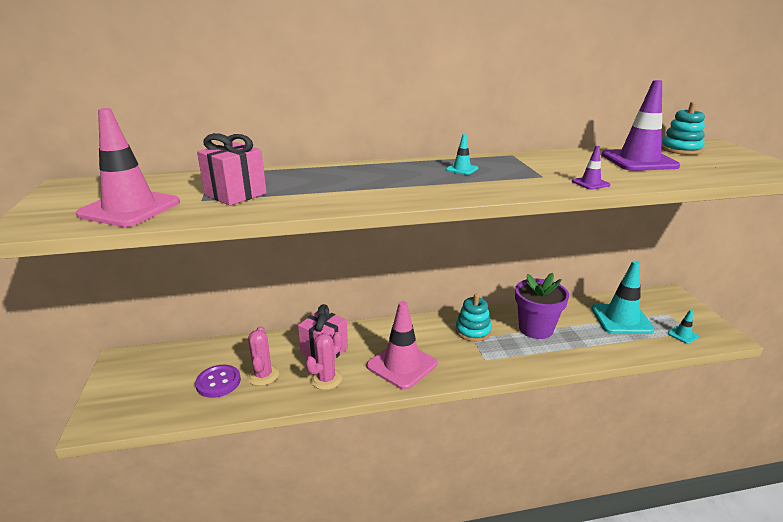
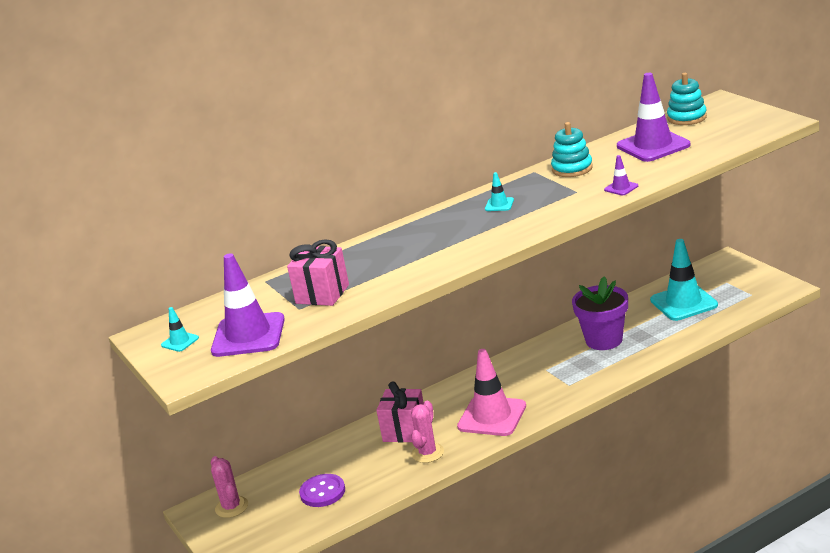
camera: 15 degrees left, 0 degrees up
pink traffic cone [76,108,180,227] -> purple traffic cone [211,253,285,357]
pink cactus [247,326,279,386] -> pink cactus moved to [211,456,248,518]
turquoise stacking toy [455,294,492,342] -> turquoise stacking toy moved to [551,122,593,177]
turquoise traffic cone [668,310,699,344] -> turquoise traffic cone moved to [161,307,199,352]

